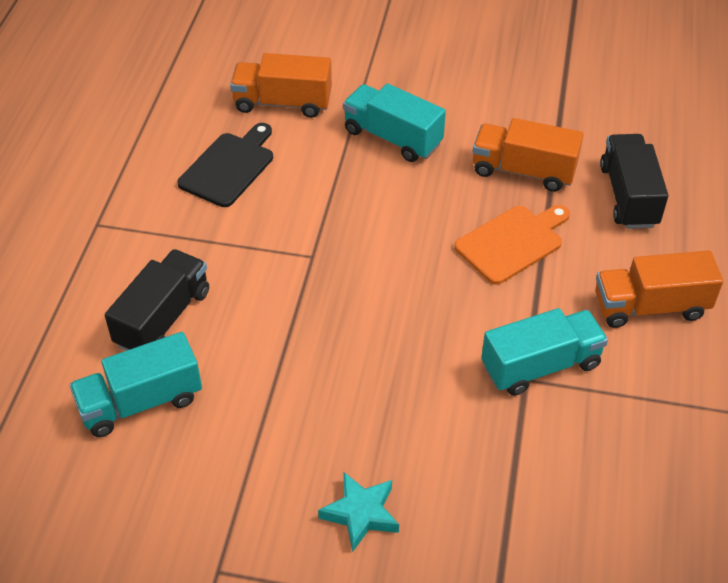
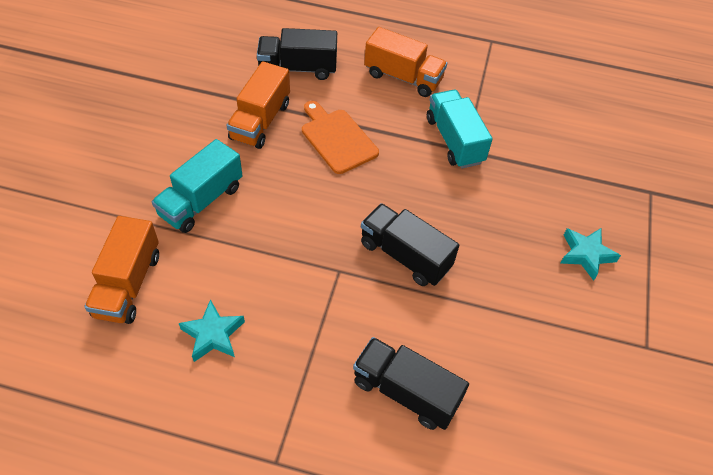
camera: 90 degrees left, 5 degrees up
turquoise truck [69,332,202,437] -> none
black cutting board [177,123,273,207] -> turquoise star [179,299,245,362]
orange truck [595,250,723,328] -> orange truck turned 60 degrees counterclockwise [364,27,447,97]
none -> black truck [361,203,459,286]

